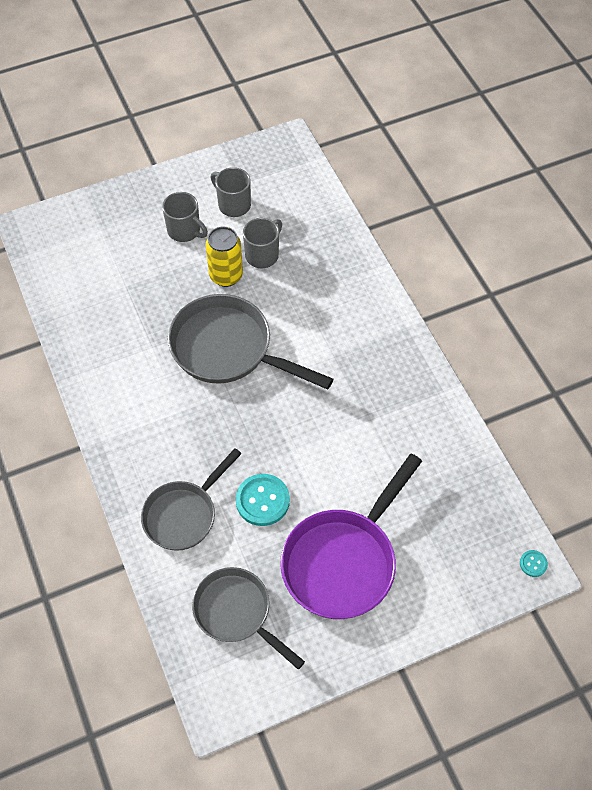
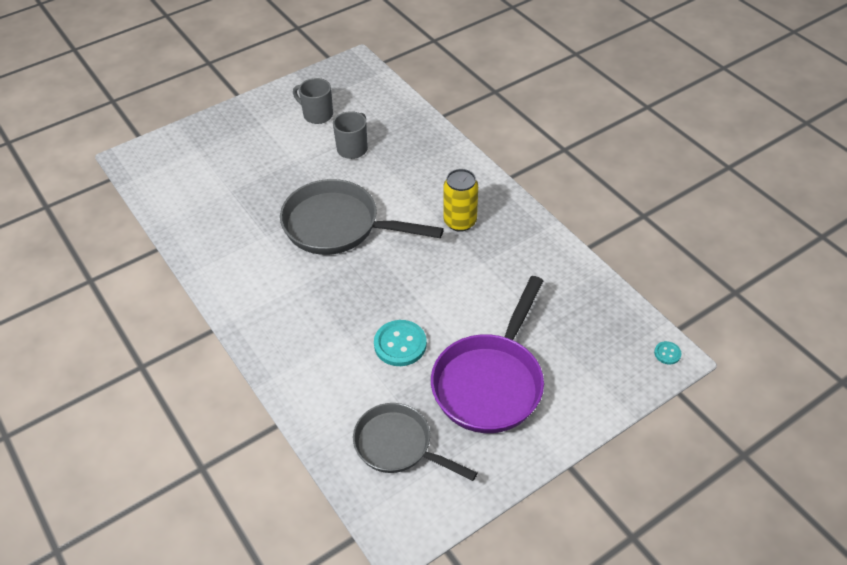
camera: 10 degrees left, 10 degrees down
grey pan [141,448,242,551] -> none
grey mug [162,192,208,242] -> none
yellow can [206,227,243,287] -> yellow can moved to [444,169,478,232]

